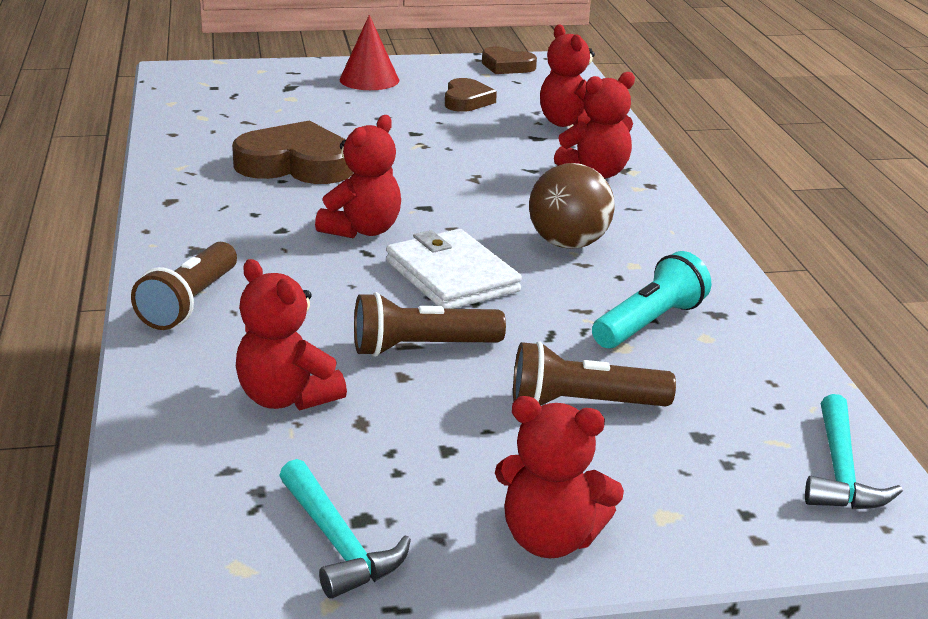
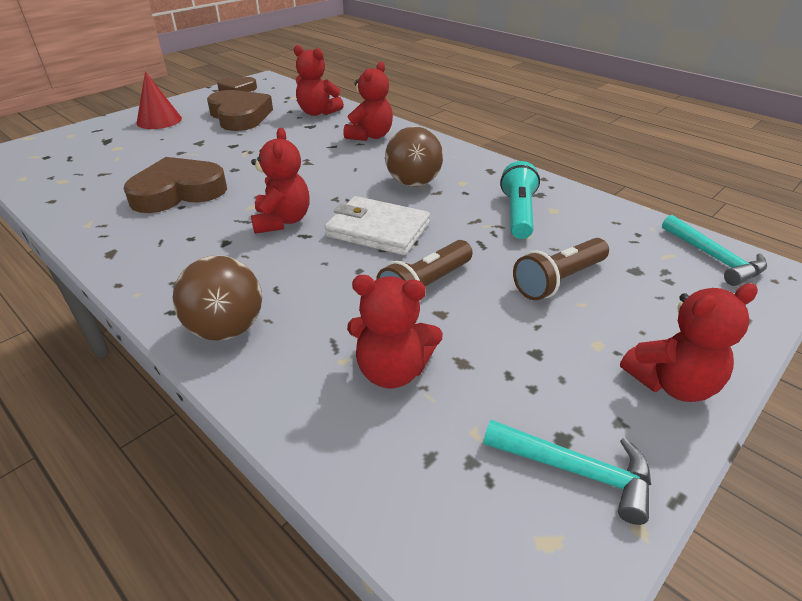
camera: 35 degrees left, 10 degrees up
brown flashlight [131,242,237,330] -> brown ball [173,255,262,341]
brown heart [445,78,497,112] -> brown heart [207,90,273,131], size x1.73

